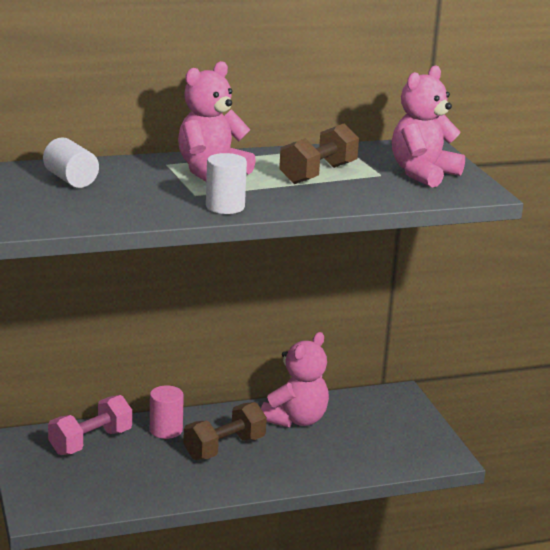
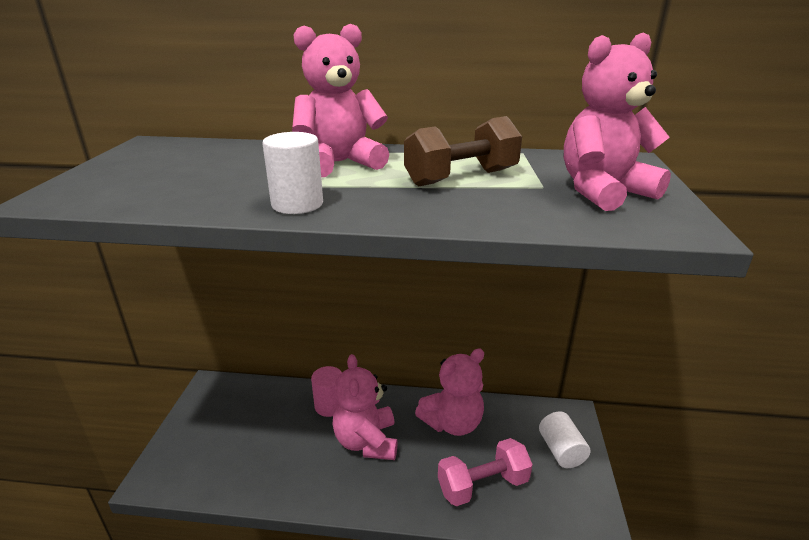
camera: 25 degrees right, 5 degrees up
white cylinder [43,138,99,188] -> white cylinder moved to [539,412,590,468]
pink dumbbell [48,395,132,455] -> pink dumbbell moved to [438,438,533,506]
brown dumbbell [183,402,267,460] -> pink teddy bear [332,354,398,460]

